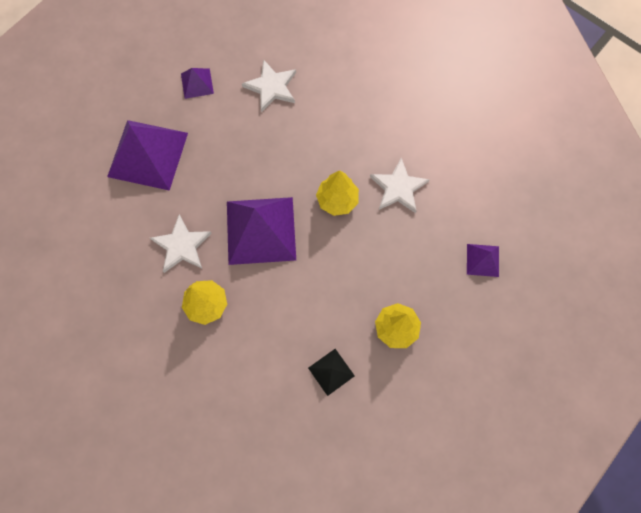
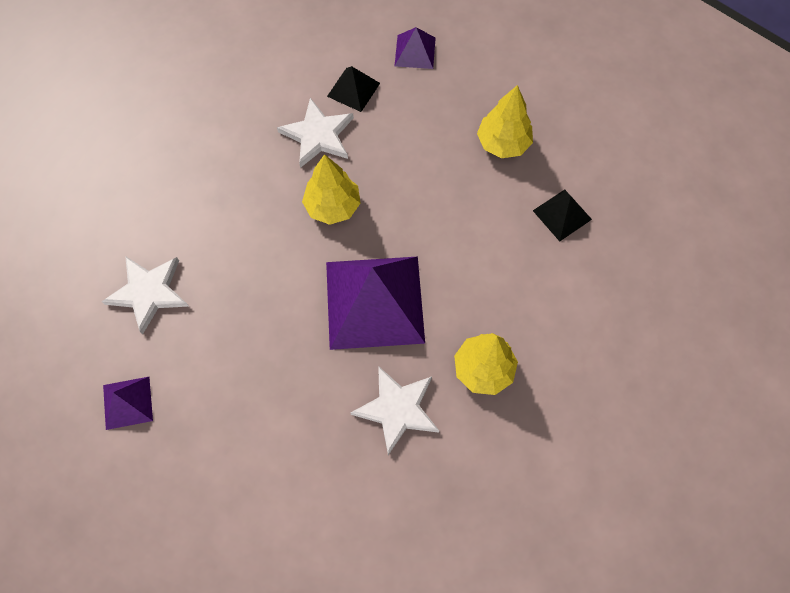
camera: 90 degrees left, 5 degrees down
purple pyramid [107,120,188,191] -> none
none -> black pyramid [327,66,380,112]

